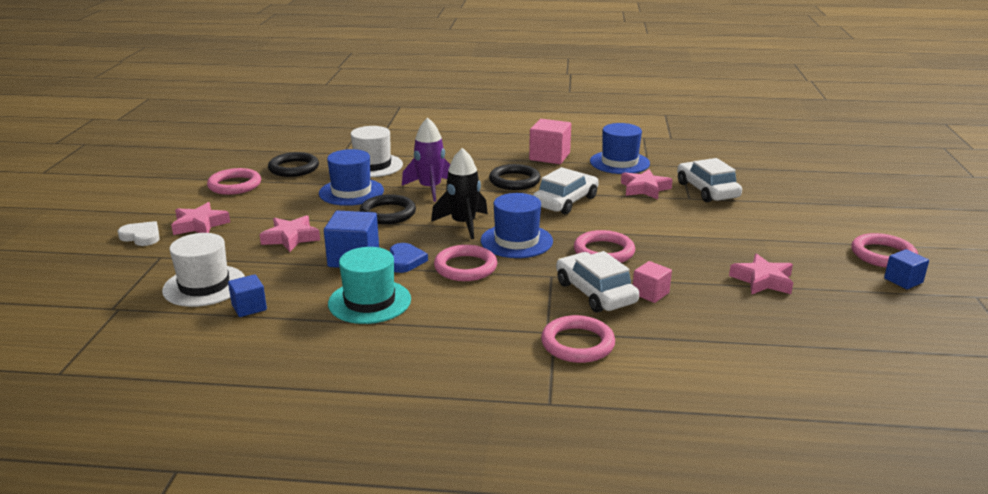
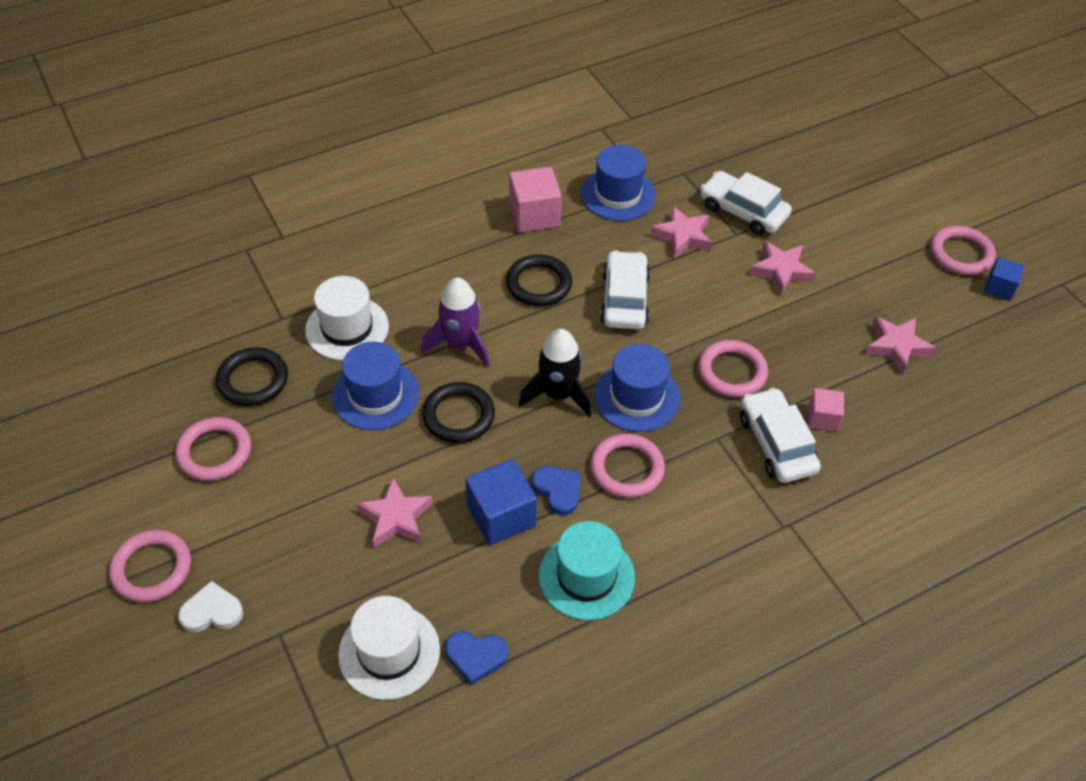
camera: 35 degrees left, 25 degrees up
pink star [171,202,230,235] -> pink star moved to [749,241,815,295]
blue cube [228,274,267,317] -> blue heart [445,631,508,685]
pink ring [541,315,615,363] -> pink ring moved to [109,530,191,603]
white car [556,251,639,313] -> white car turned 45 degrees clockwise [740,388,821,483]

